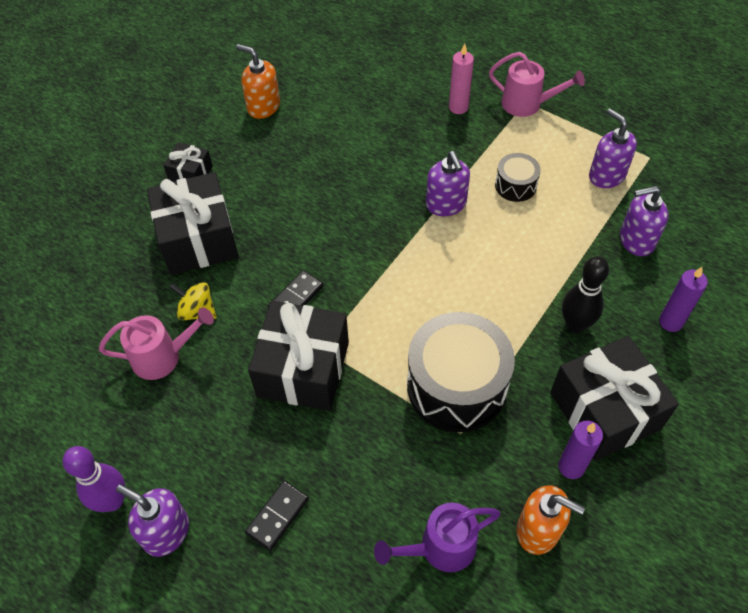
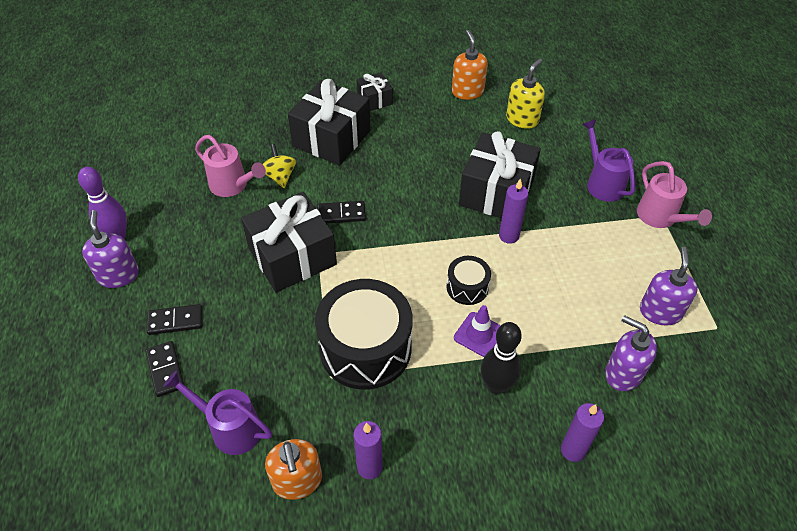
camera: 45 degrees right, 5 degrees down
purple soap dispenser [426,151,470,216] -> purple candle [499,178,529,244]
pink candle [449,43,474,114] -> purple watering can [582,119,635,202]
black drum [495,153,541,202] -> black drum moved to [447,256,491,305]
black gift [550,336,679,461] -> black gift moved to [459,131,541,218]
none -> black domino [146,341,184,397]
none -> purple traffic cone [454,305,501,357]
none -> yellow soap dispenser [506,58,545,129]

